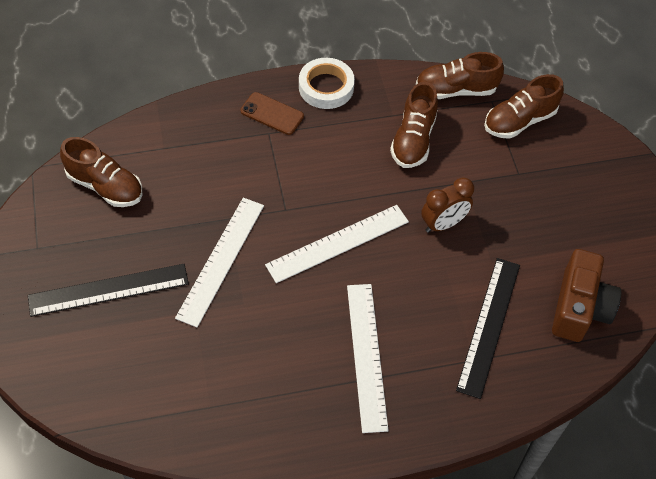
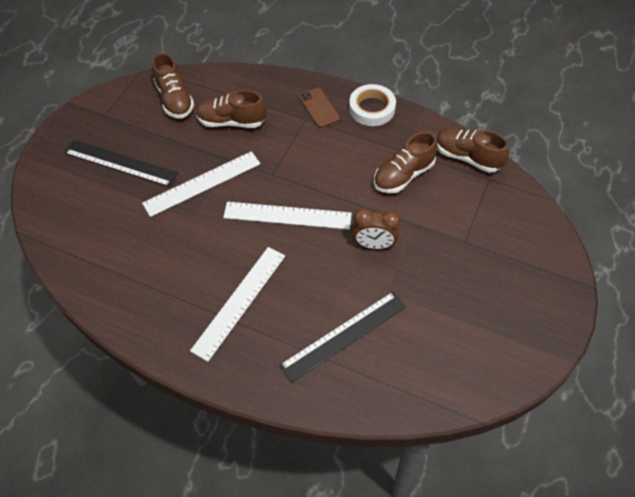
camera: 40 degrees right, 0 degrees up
brown shoe [484,74,564,139] -> brown shoe moved to [196,90,267,128]
brown camera [552,249,621,342] -> none

